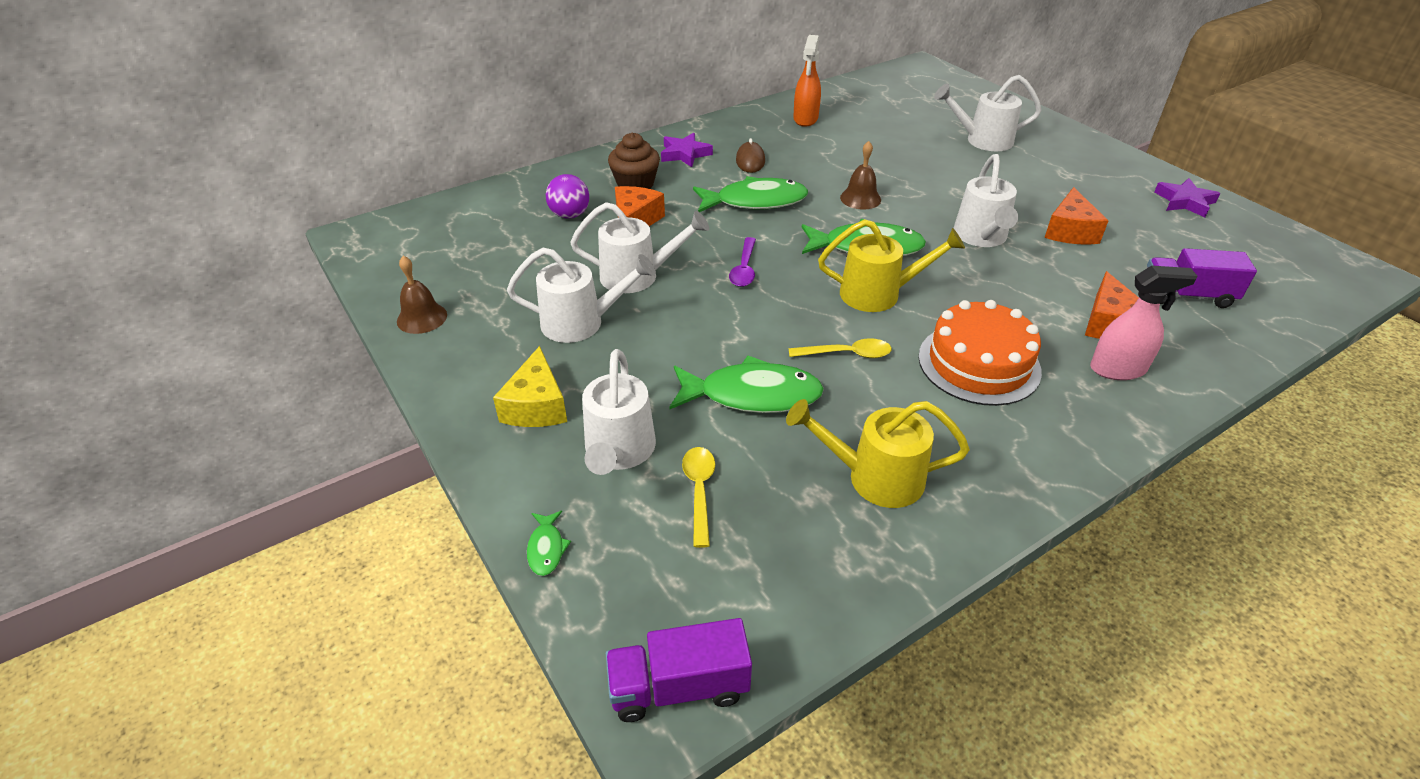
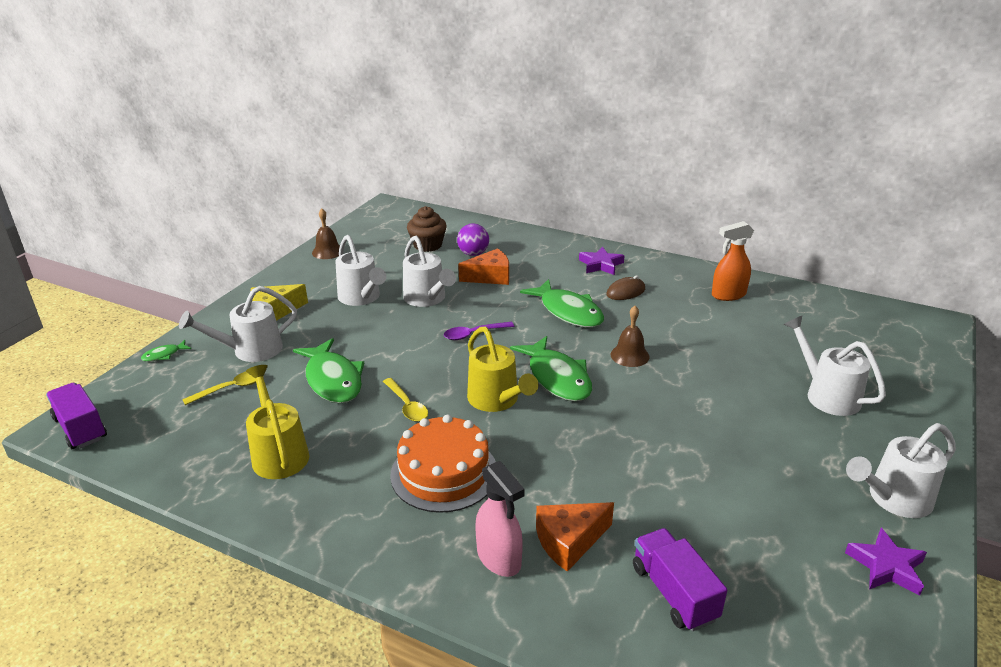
camera: 60 degrees right, 10 degrees down
brown cupcake [608,133,660,189] -> brown cupcake moved to [407,206,447,252]
white watering can [953,154,1018,247] -> white watering can moved to [846,423,956,518]
orange cheese [1045,187,1108,245] -> none

